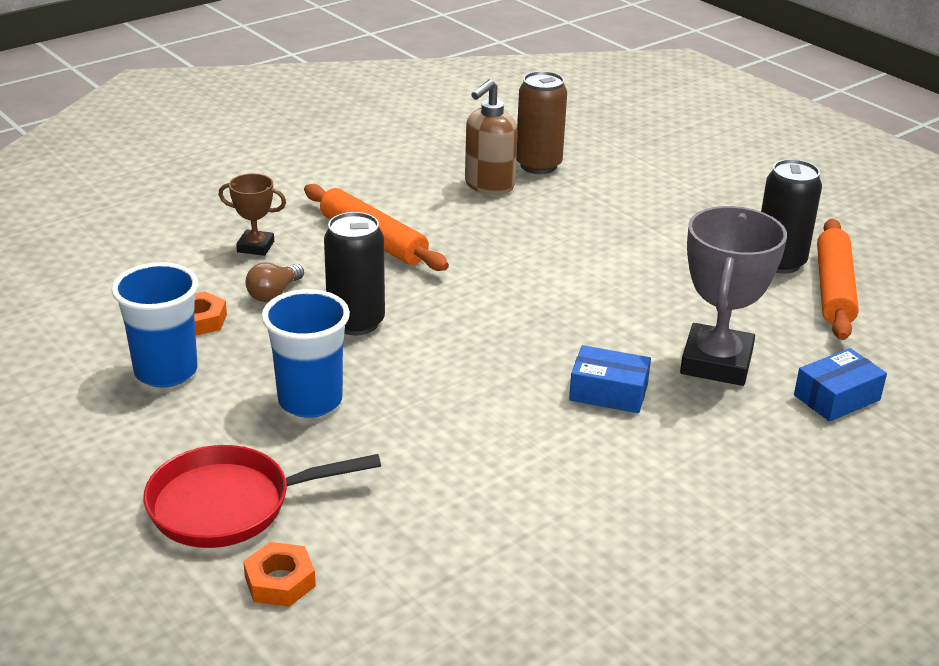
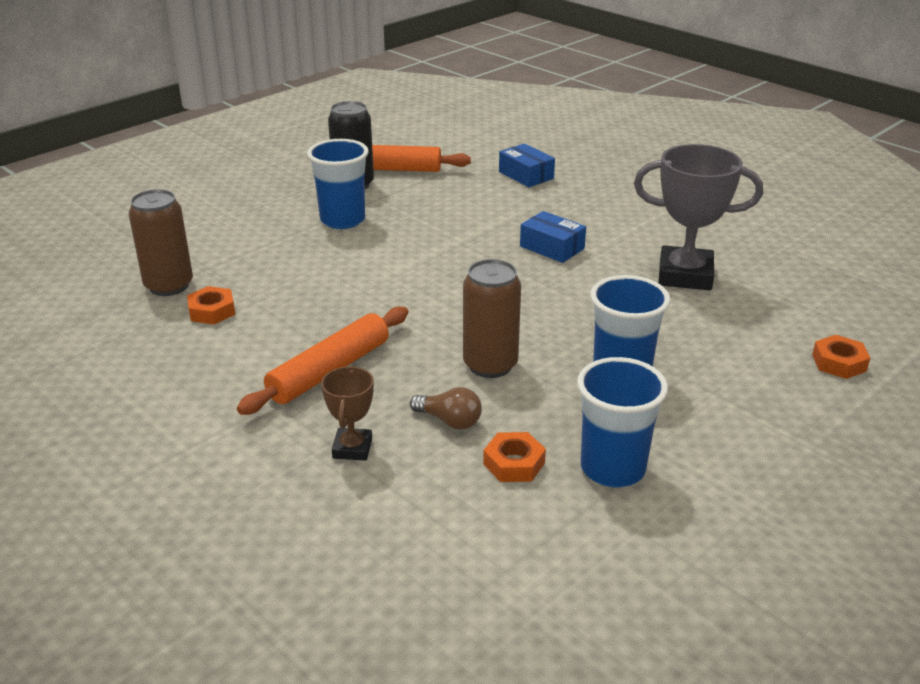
camera: 95 degrees left, 0 degrees up
red pan [143,445,381,548] -> none
black can [324,212,385,335] -> brown can [463,259,521,378]
brown soap dispenser [465,79,518,195] -> orange nut [187,286,235,324]
blue box [569,345,651,413] -> blue box turned 60 degrees counterclockwise [520,211,586,263]
grey trophy [680,206,787,386] -> grey trophy moved to [634,144,763,290]
none -> blue cup [307,139,369,229]

